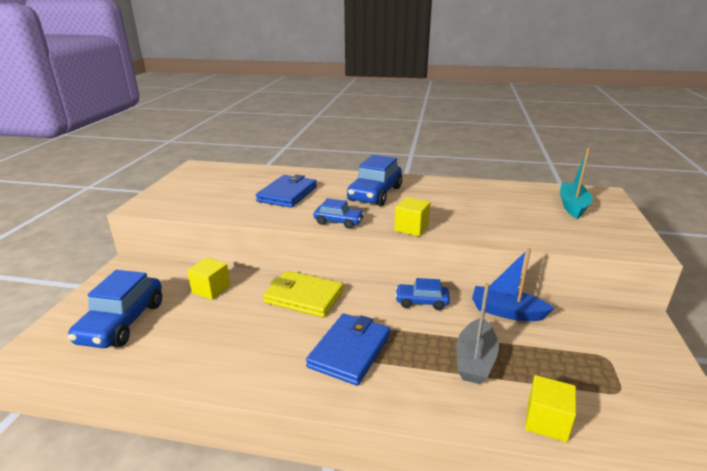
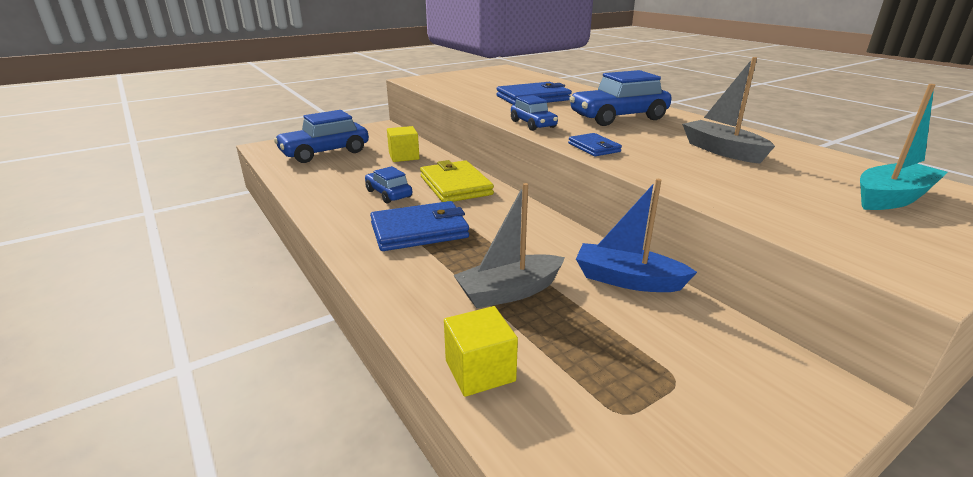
camera: 45 degrees right, 0 degrees up
yellow cube [395,197,431,236] -> blue wallet [568,133,622,156]
blue car [395,278,450,310] -> blue car moved to [365,166,412,204]
blue boat [472,248,554,321] -> blue boat turned 45 degrees counterclockwise [576,179,697,292]
none -> grey boat [682,57,775,164]

